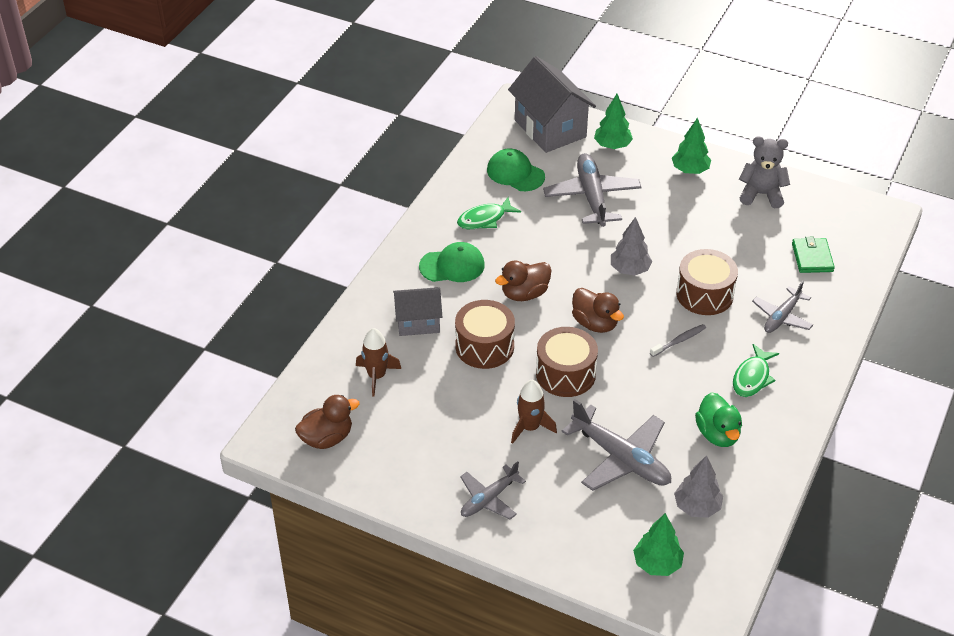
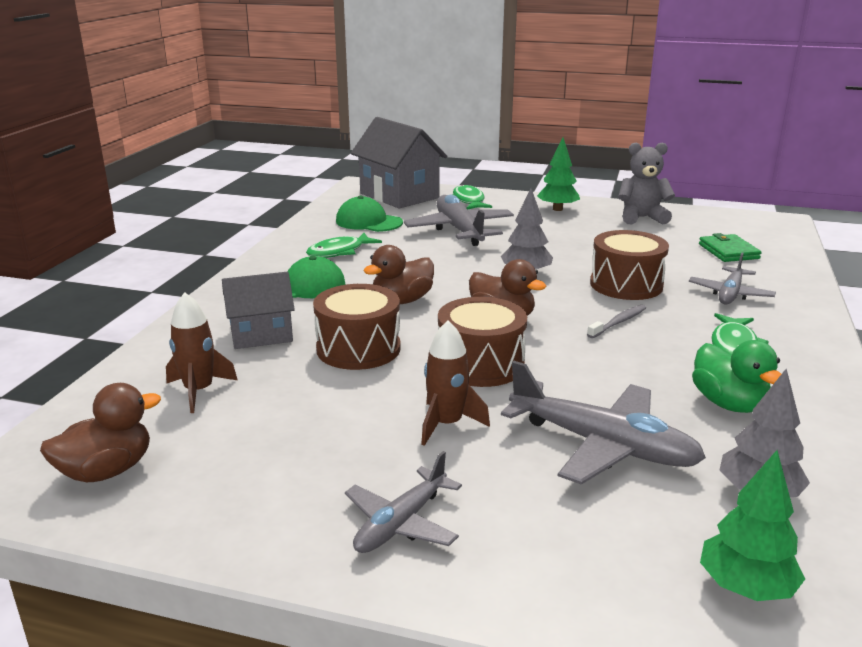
camera: 10 degrees left, 20 degrees down
green tree [594,94,633,149] -> green fish [453,184,492,210]

